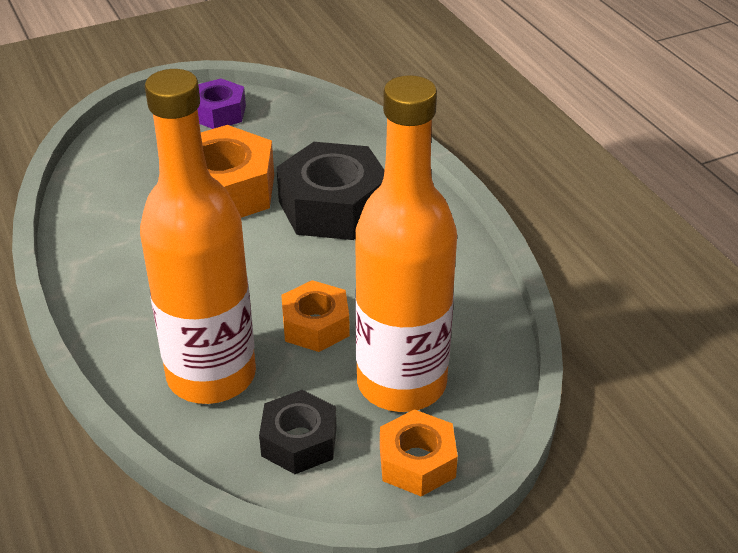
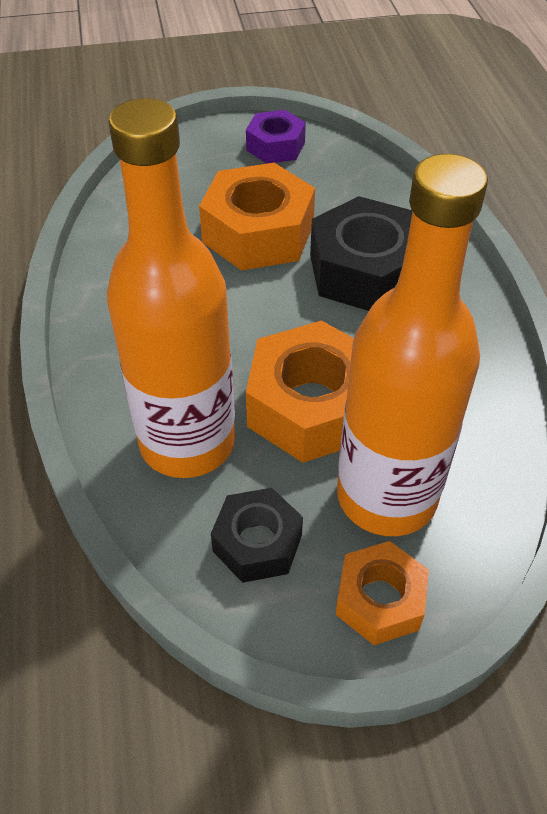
camera: 15 degrees right, 10 degrees up
orange nut [281,280,350,352] -> orange nut [246,320,354,463], size x1.71

